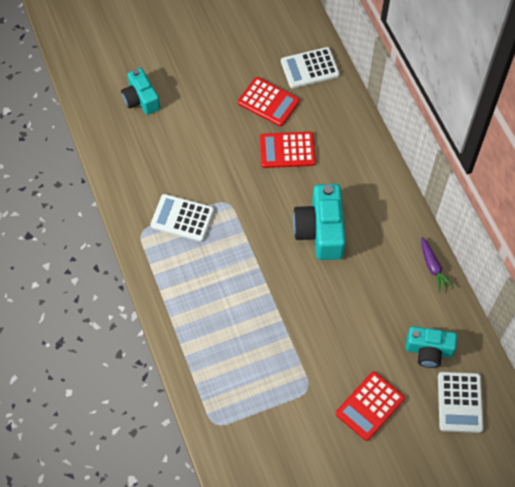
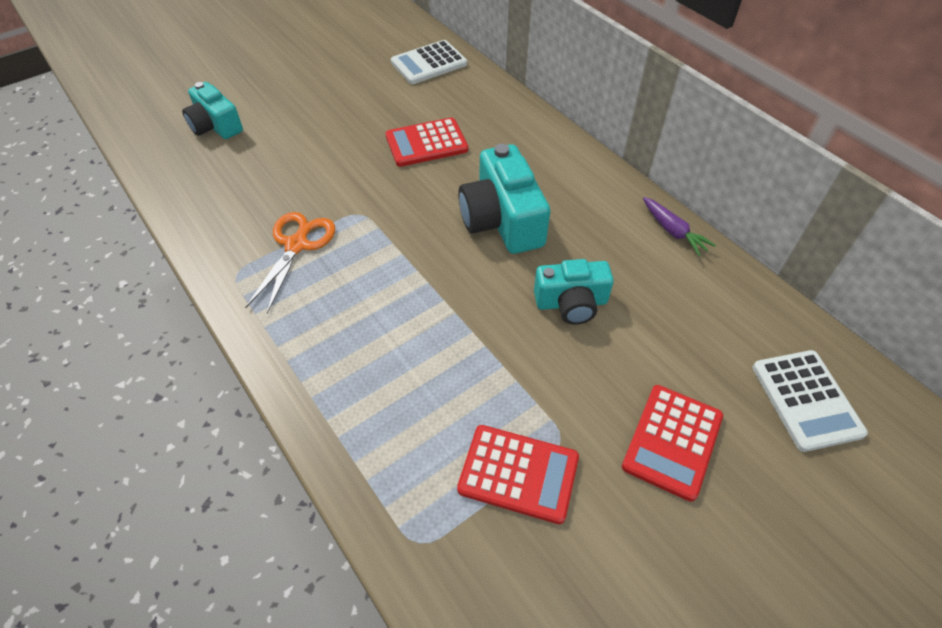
camera: 15 degrees left, 10 degrees down
white calculator [150,194,214,242] -> orange scissors [245,212,335,314]
red calculator [238,77,300,126] -> red calculator moved to [457,425,579,524]
turquoise camera [406,326,457,368] -> turquoise camera moved to [534,259,614,324]

